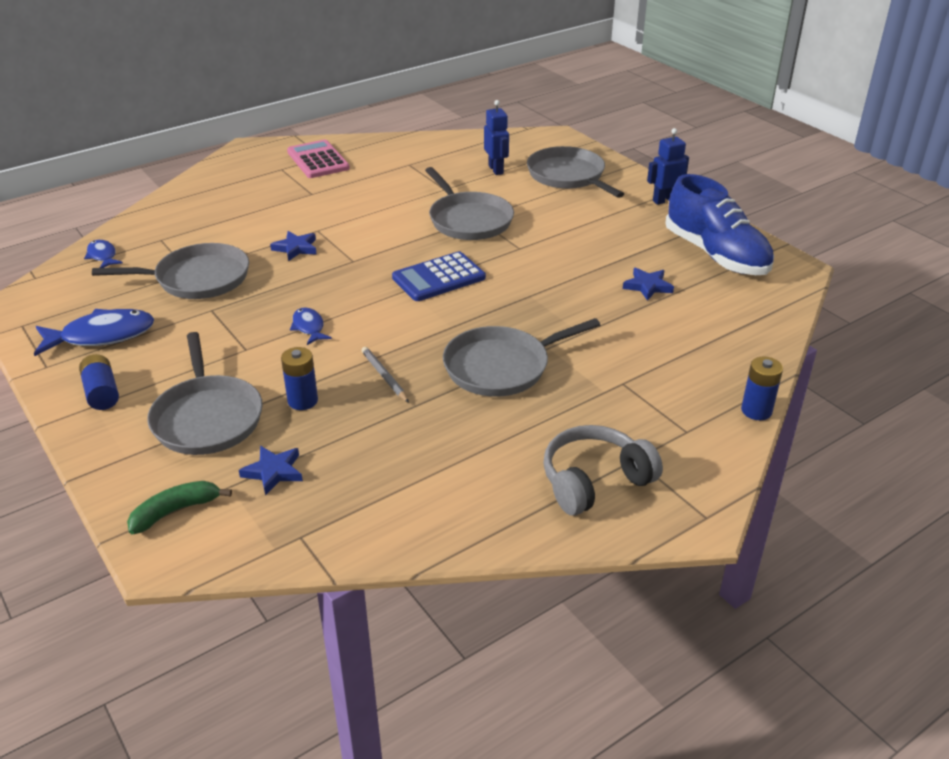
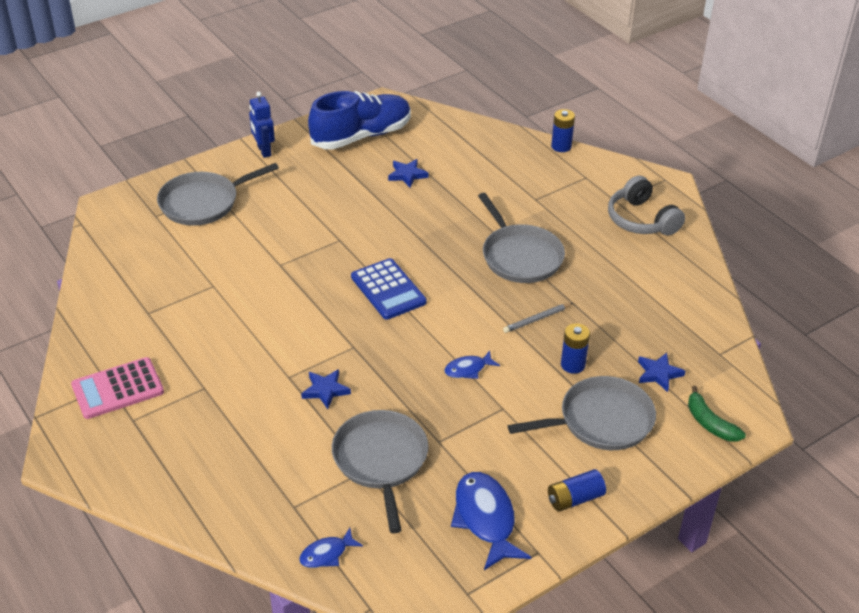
camera: 90 degrees left, 5 degrees up
grey pan [425,167,514,240] -> none
blue robot [484,100,509,175] -> none

